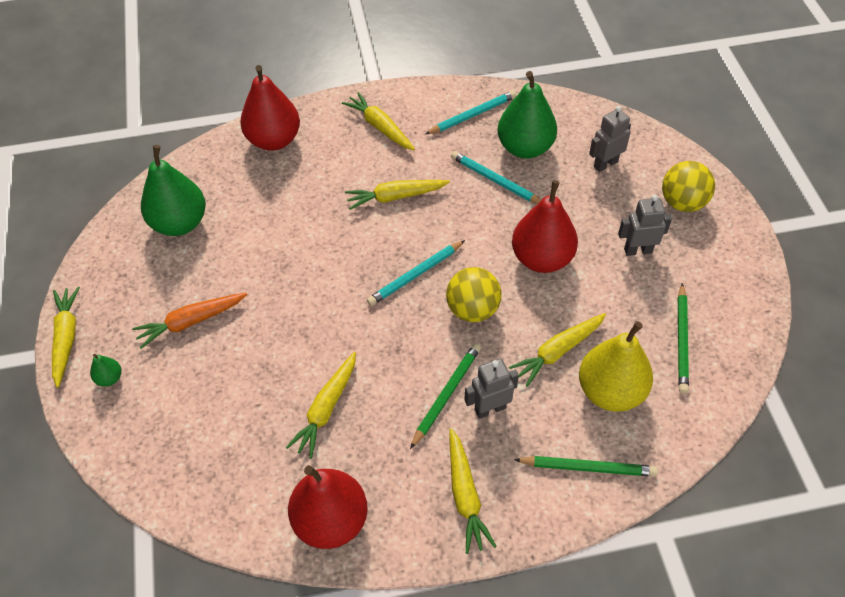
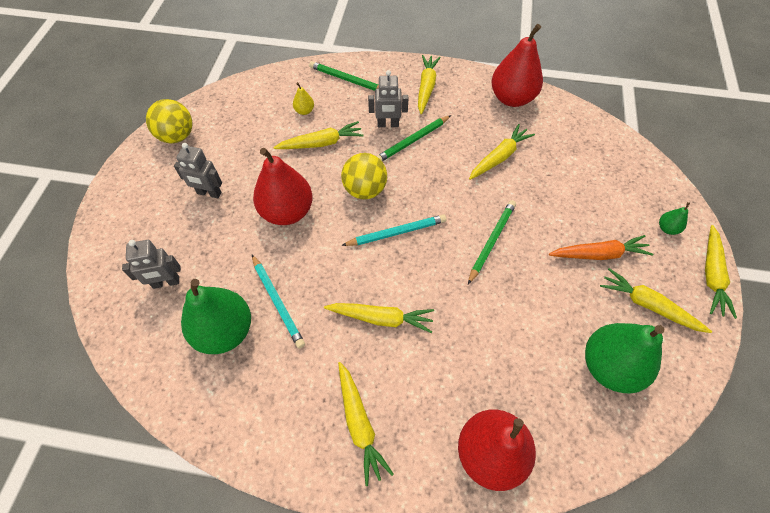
camera: 160 degrees left, 5 degrees up
turquoise pencil [425,91,516,134] -> none
yellow pear [579,321,653,412] -> yellow pear [293,82,314,115], size x0.43
yellow ball [662,161,715,212] -> yellow ball moved to [146,99,192,143]
green pencil [678,283,689,394] -> green pencil moved to [468,200,516,285]
none -> yellow carrot [600,268,712,333]

